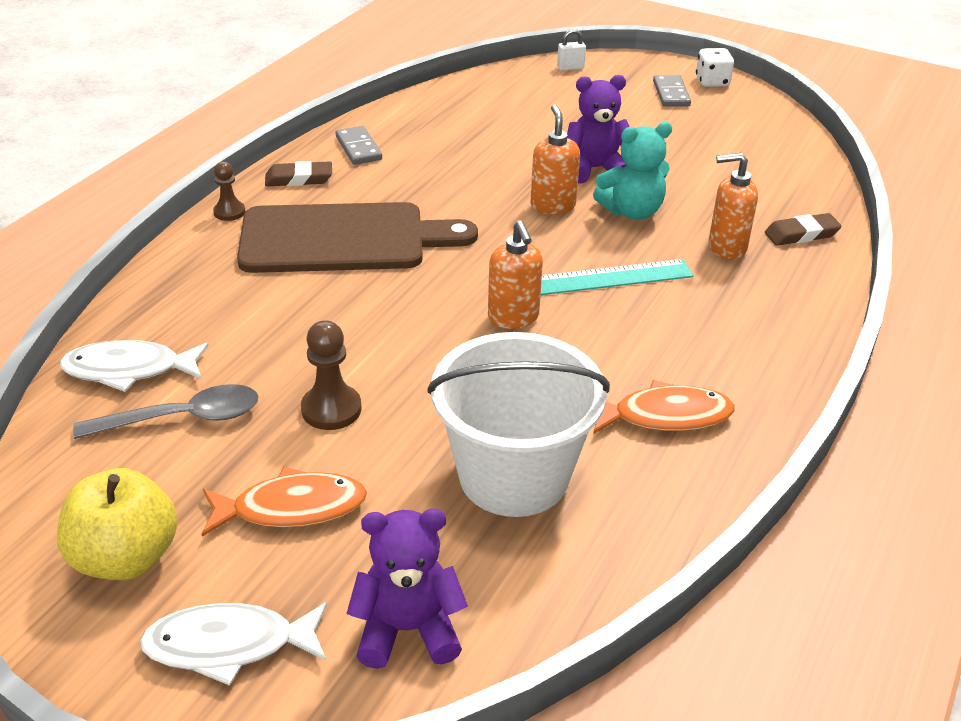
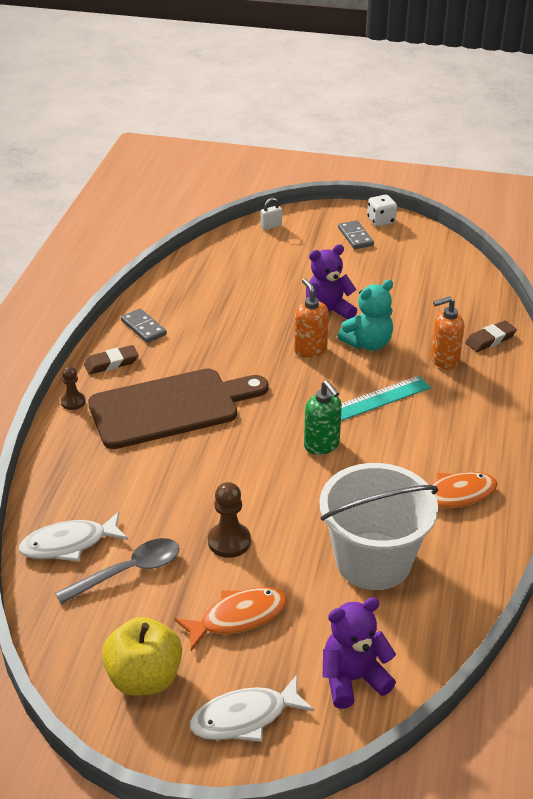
camera: 15 degrees left, 0 degrees up
orange soap dispenser [488,220,543,329] -> green soap dispenser [304,380,342,455]

